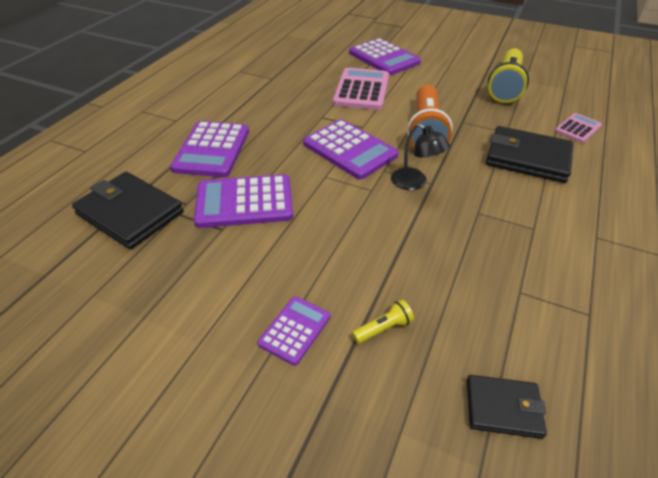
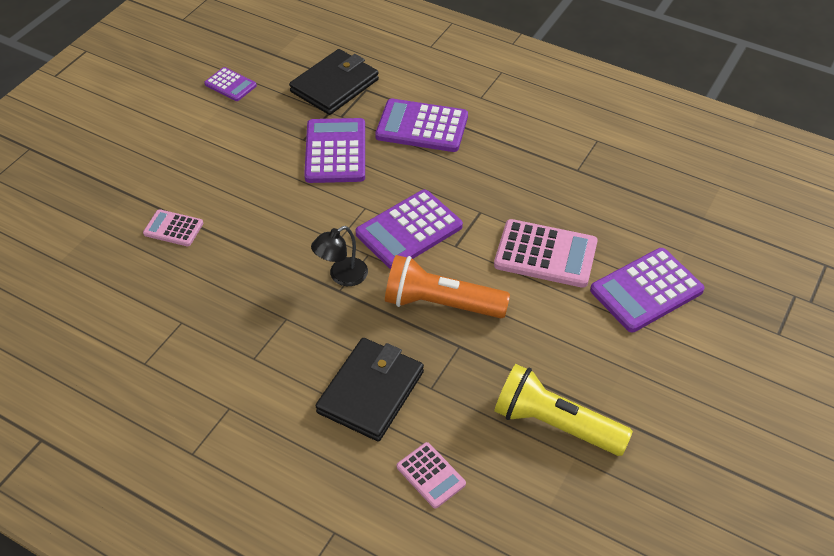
camera: 95 degrees right, 5 degrees up
purple calculator [258,296,330,366] -> purple calculator moved to [204,67,257,101]
yellow flashlight [352,300,414,344] -> pink calculator [143,209,203,246]
black wallet [467,375,547,439] -> none

